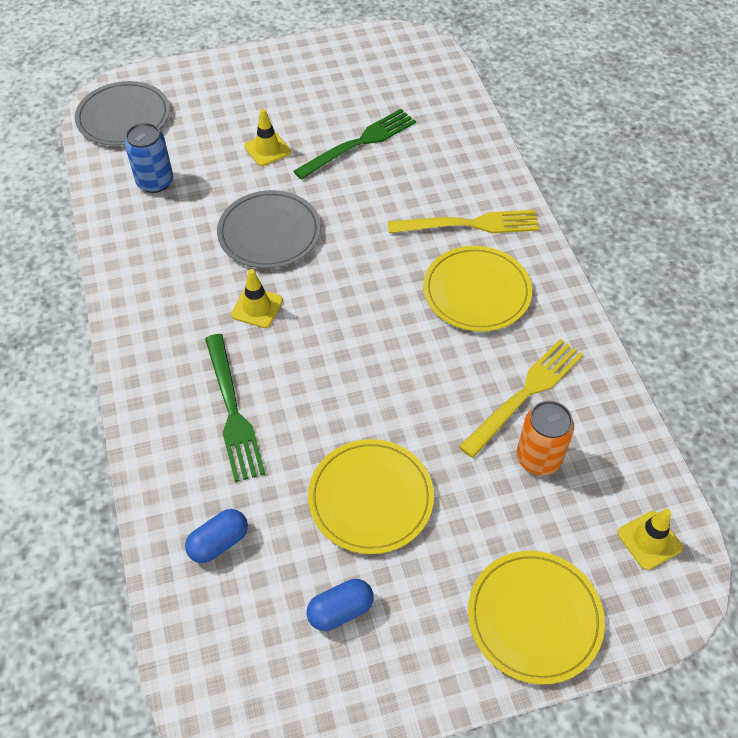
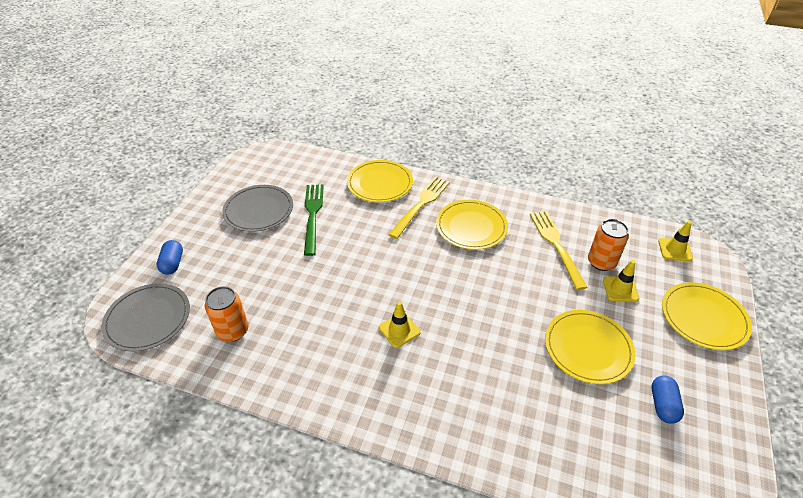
camera: 55 degrees left, 10 degrees down
blue can [125,123,173,193] -> orange can [205,286,248,342]
blue capsule [185,509,248,563] -> blue capsule moved to [157,240,183,275]
green fork [205,334,265,482] -> none
grey plate [217,190,321,269] -> grey plate moved to [222,185,293,232]
yellow traffic cone [244,109,291,166] -> yellow traffic cone moved to [603,260,639,302]
none -> yellow plate [347,160,413,202]

